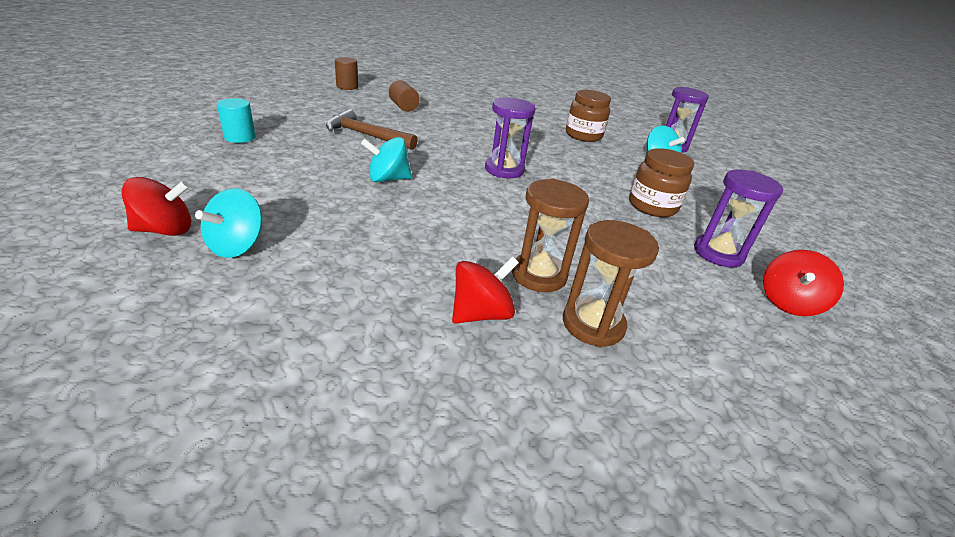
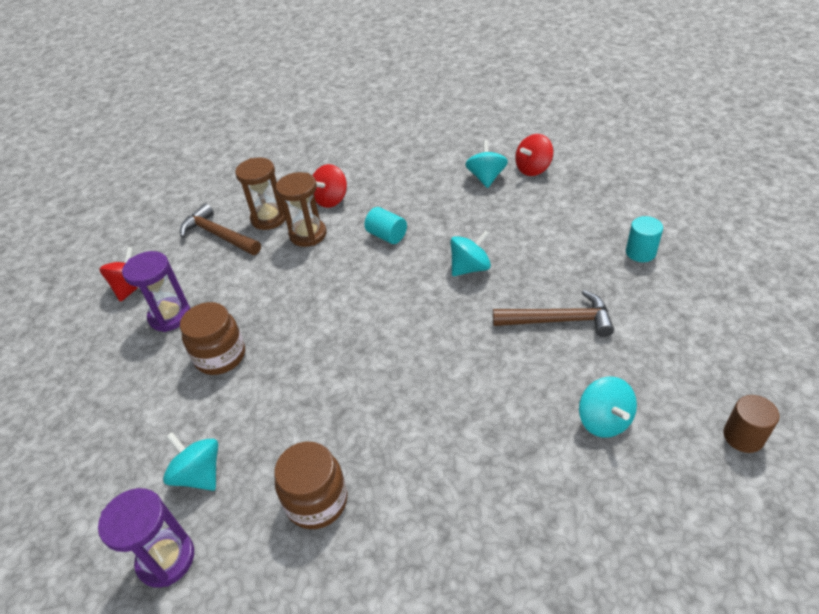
camera: 165 degrees right, 10 degrees up
brown cylinder [389,80,419,112] -> turquoise spinning top [579,377,637,438]
purple hourglass [485,97,536,178] -> none
none -> brown hammer [180,203,261,255]
none -> turquoise cylinder [364,207,407,244]

